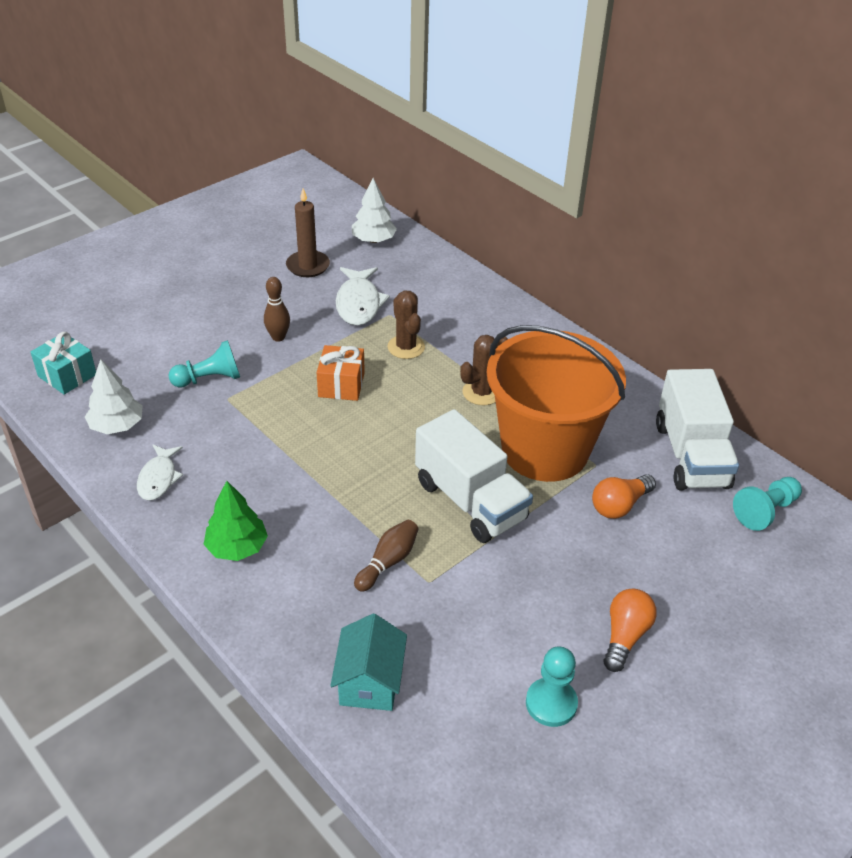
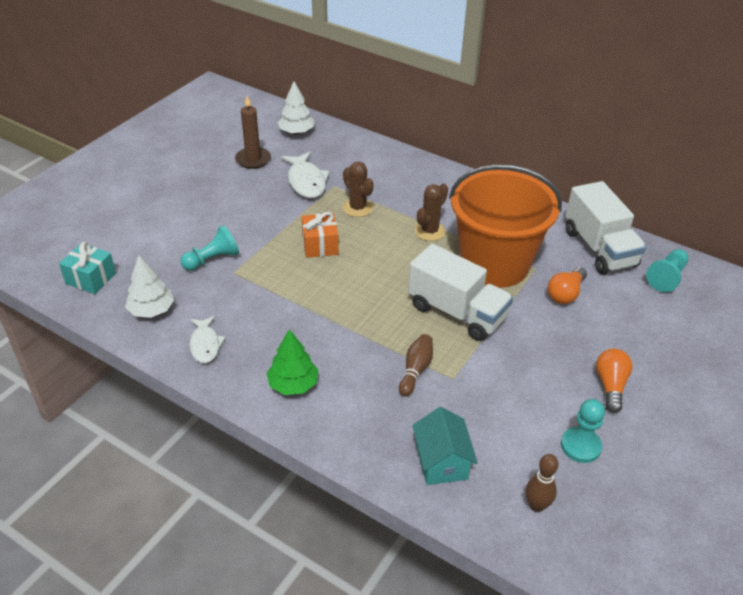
camera: 15 degrees left, 0 degrees up
brown bowling pin [264,277,290,342] -> brown bowling pin moved to [526,454,559,512]

